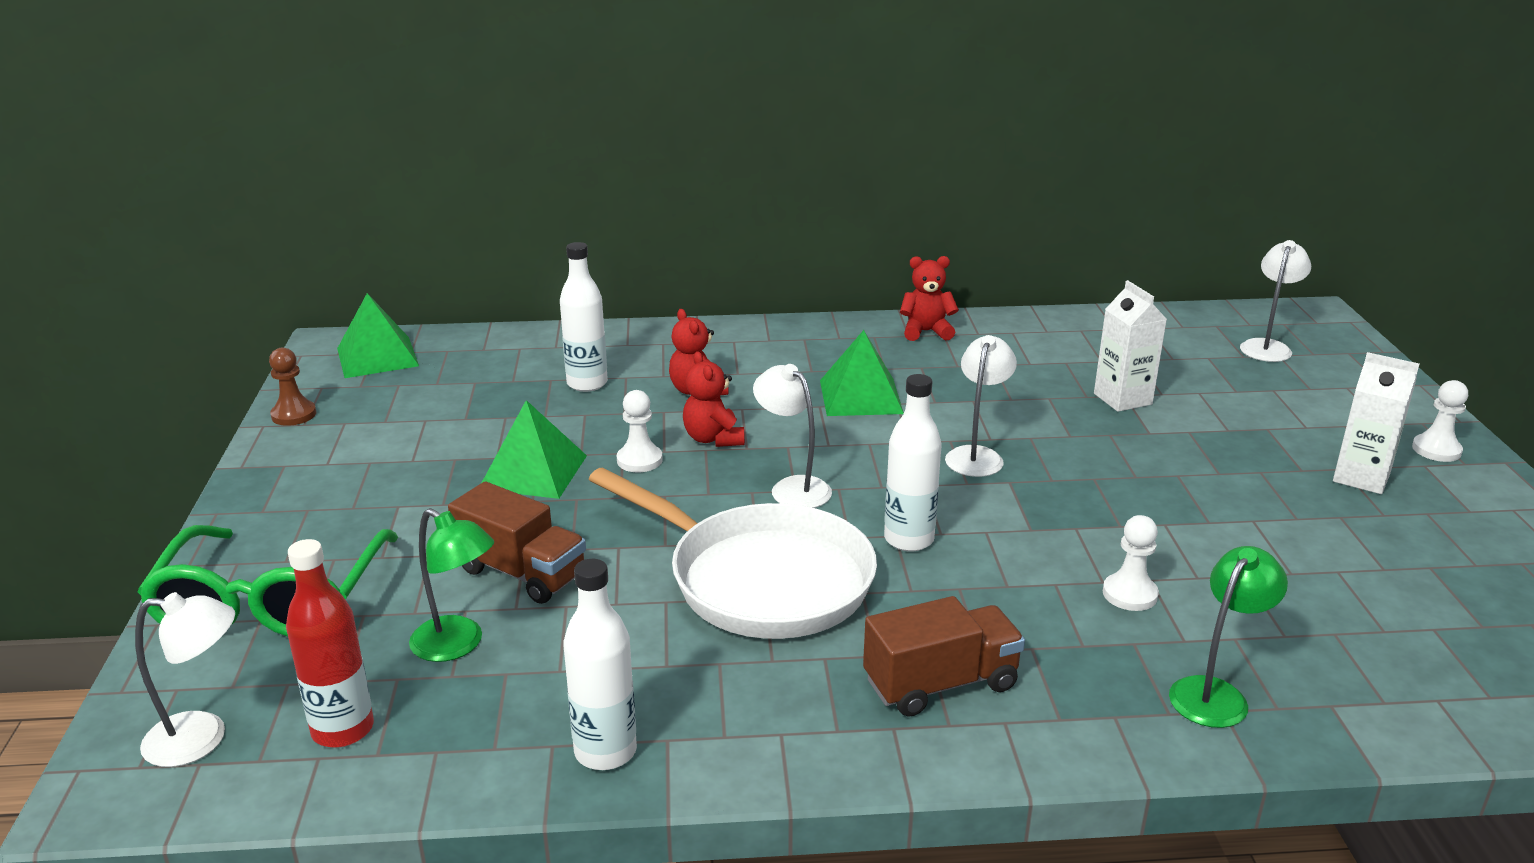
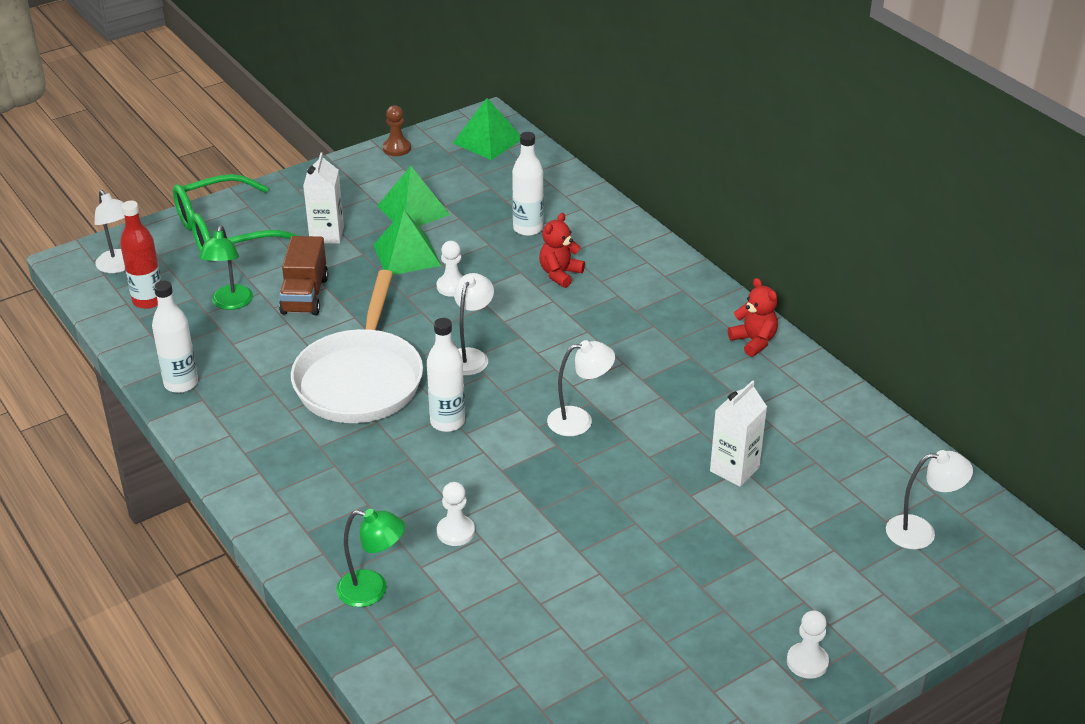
camera: 60 degrees right, 10 degrees up
red teddy bear [683,351,745,447] -> none
green pyramid [820,330,904,416] -> green pyramid moved to [377,166,450,226]
brown truck [863,596,1025,717] -> none
white carton [1333,352,1419,494] -> white carton moved to [303,153,344,244]

